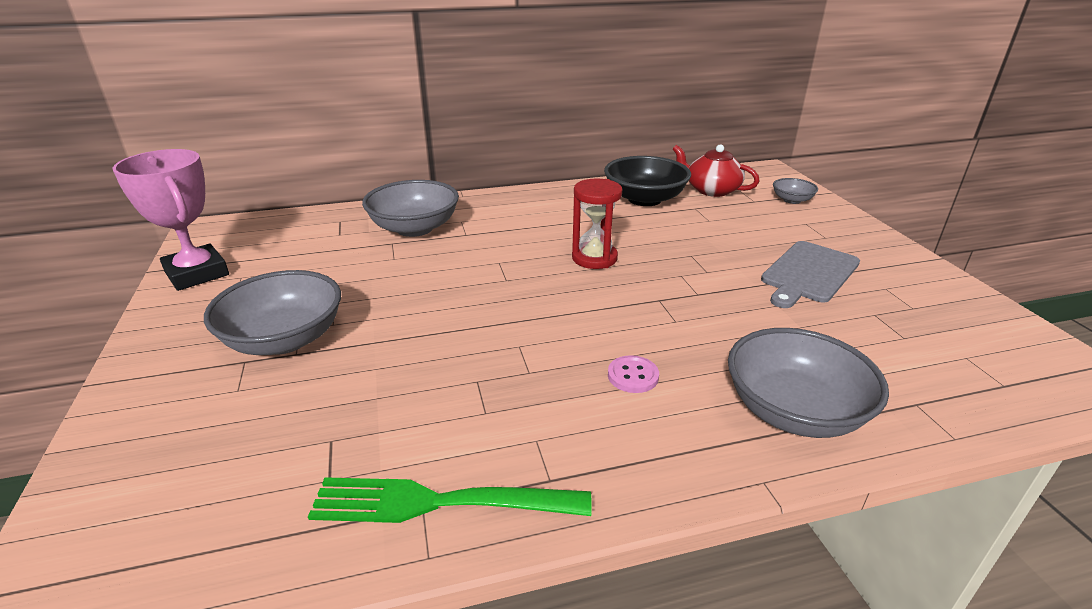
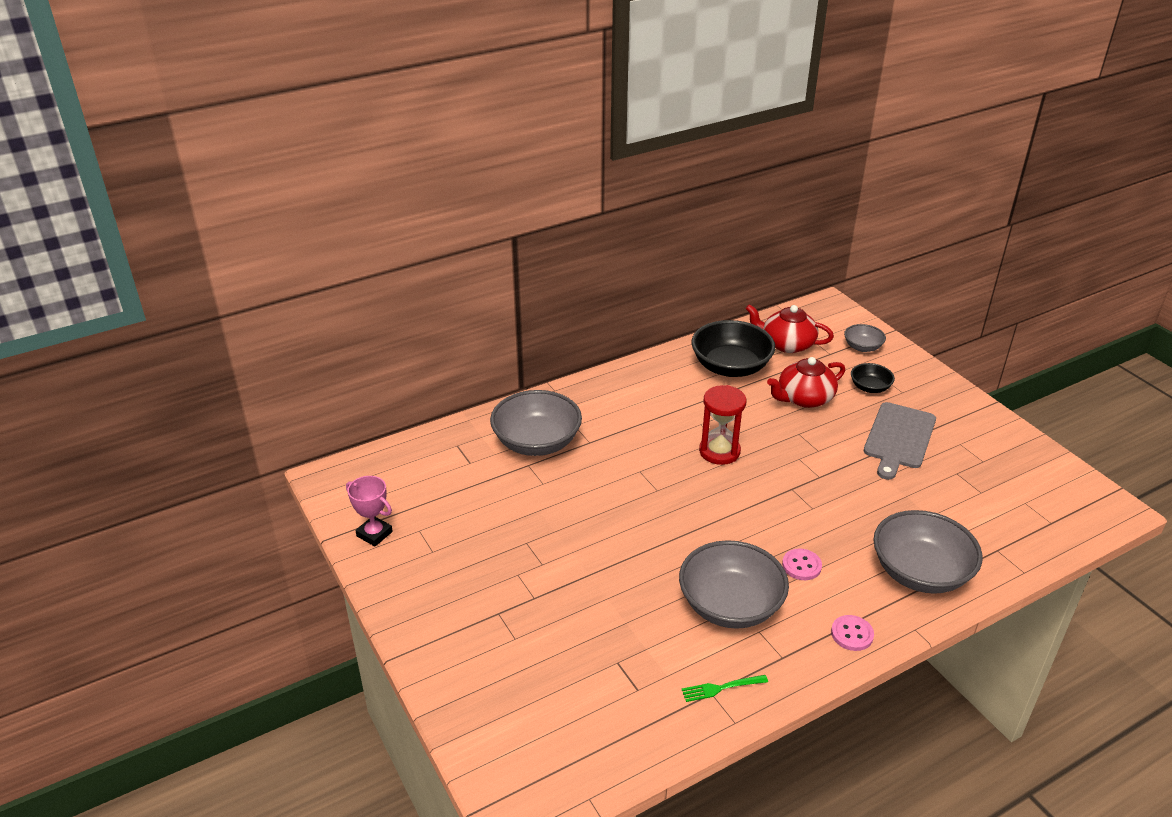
camera: 15 degrees left, 5 degrees up
pink trophy [112,149,229,291] -> pink trophy [346,476,393,546], size x0.56
grey bowl [204,270,341,355] -> grey bowl moved to [679,540,789,629]
green fork [308,477,592,523] -> green fork [682,675,768,702], size x0.47
none -> red teapot [767,357,845,408]
none -> pink button [831,615,874,651]
none -> black bowl [851,363,895,393]

